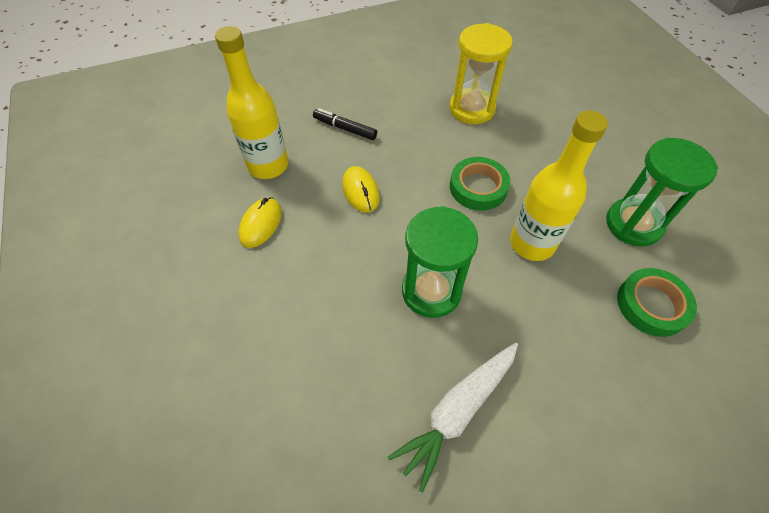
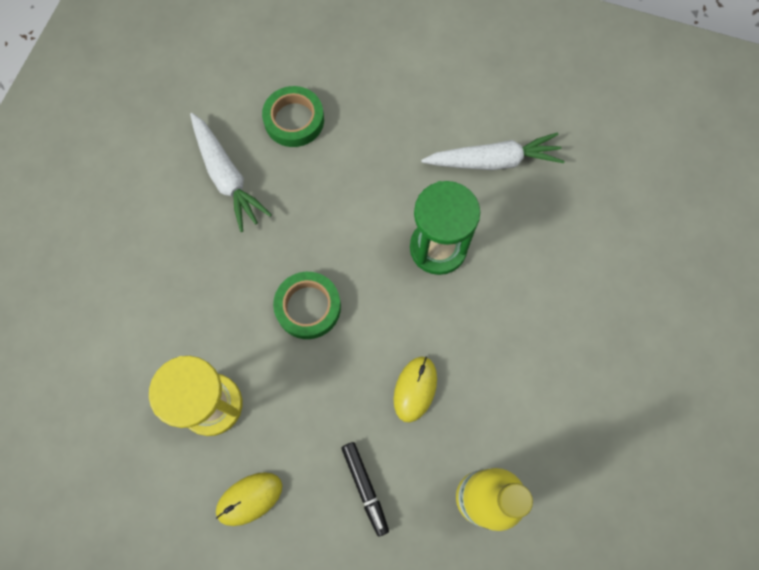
camera: 140 degrees left, 15 degrees up
yellow mouse [238,197,282,248] -> yellow mouse moved to [216,472,282,526]
yellow bottle [510,111,608,261] -> none
green hourglass [606,138,718,247] -> white carrot [190,113,272,232]

